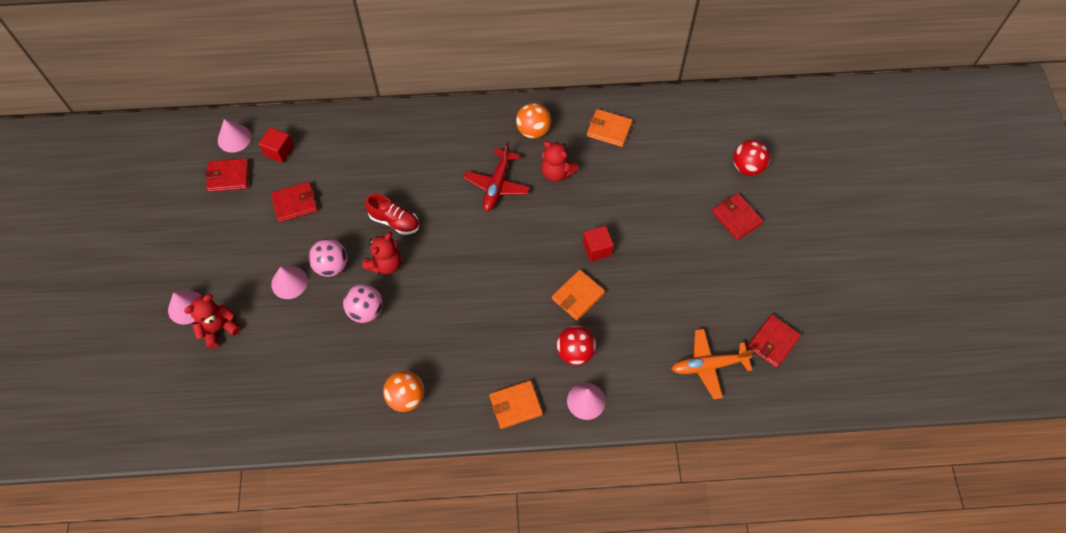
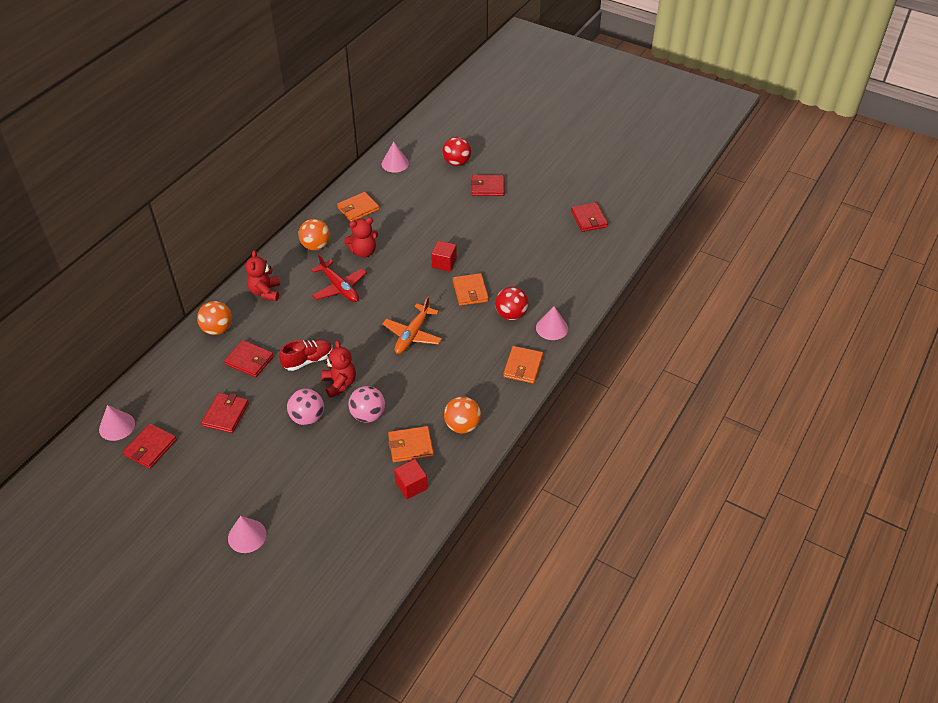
camera: 55 degrees left, 15 degrees down
red teddy bear [184,294,241,349] -> red teddy bear moved to [245,250,280,301]
red cube [259,127,294,163] -> red cube moved to [394,459,428,499]
pink cone [271,266,308,299] -> pink cone moved to [382,142,409,173]
orange plane [672,329,755,399] -> orange plane moved to [382,297,442,354]
none -> orange ball [197,301,232,335]
none -> red wallet [224,340,274,377]
none -> orange wallet [388,426,434,462]

